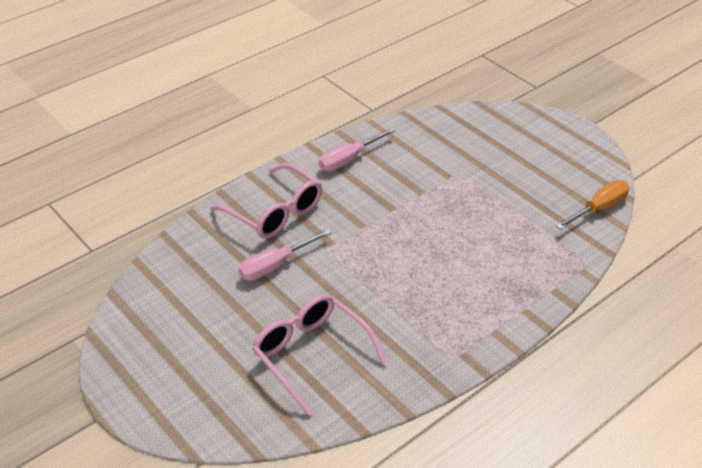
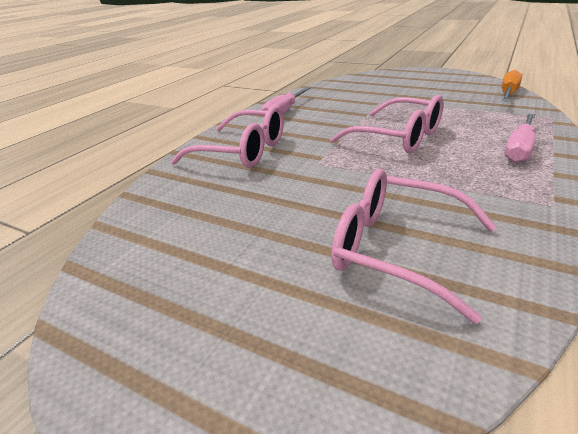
camera: 20 degrees left, 10 degrees down
pink screwdriver [238,229,331,281] -> pink screwdriver moved to [505,114,536,163]
none -> pink glasses [330,95,444,153]

